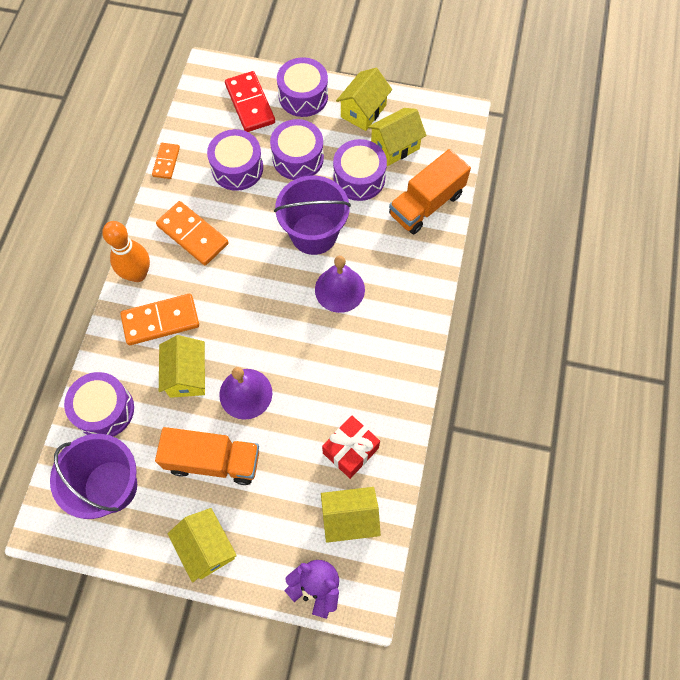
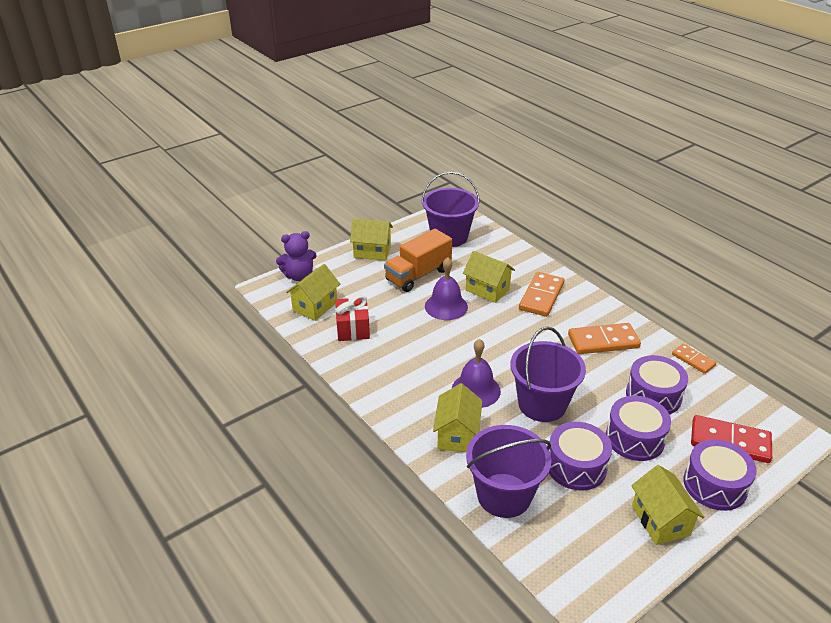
camera: 130 degrees right, 30 degrees down
purple drum [64,372,134,436] -> none
orange bowling pin [102,221,150,282] -> none
yellow house [368,108,427,166] -> yellow house moved to [433,383,482,453]
orange truck [389,149,471,234] -> purple bucket [466,425,551,518]

